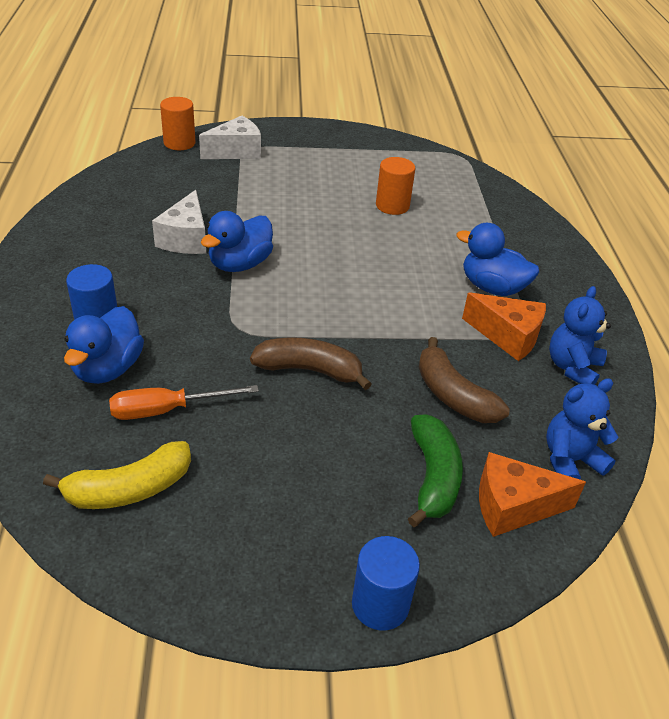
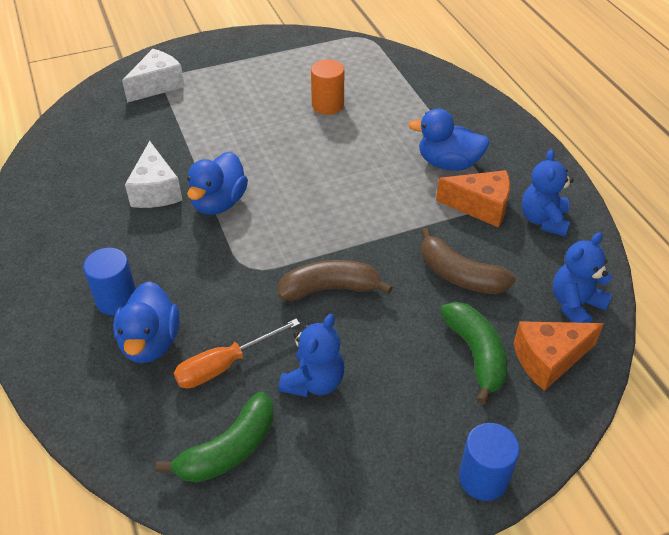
camera: 15 degrees left, 5 degrees up
yellow banana [43,441,191,509] -> green banana [156,392,274,483]
orange cylinder [160,97,195,150] -> none
none -> blue teddy bear [278,314,344,397]

